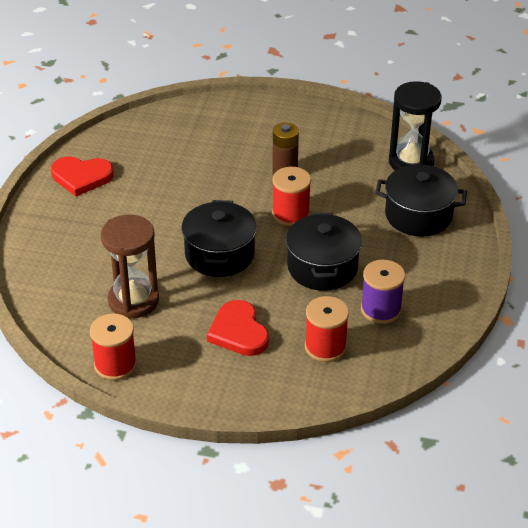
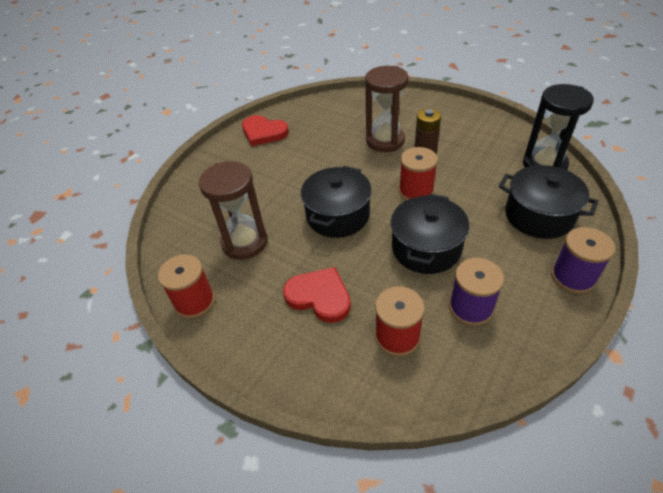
camera: 25 degrees right, 5 degrees up
red heart [207,300,269,356] -> red heart turned 120 degrees clockwise [283,267,351,323]
none -> brown hourglass [365,66,409,152]
none -> purple spool [551,227,615,294]

